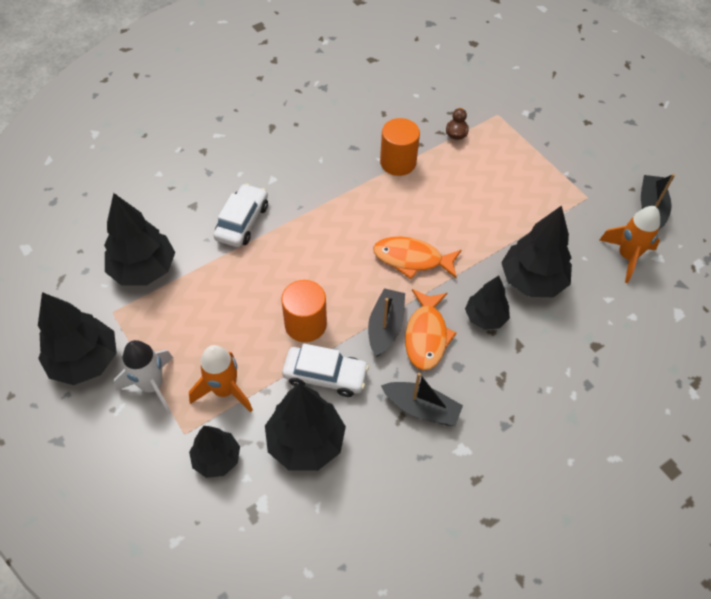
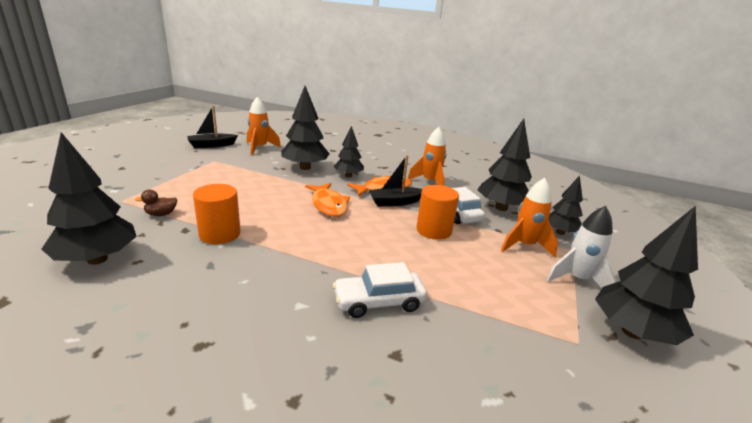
camera: 125 degrees left, 30 degrees down
black tree [104,193,175,286] -> black tree moved to [42,132,137,265]
black boat [381,372,463,426] -> orange rocket [408,127,447,186]

